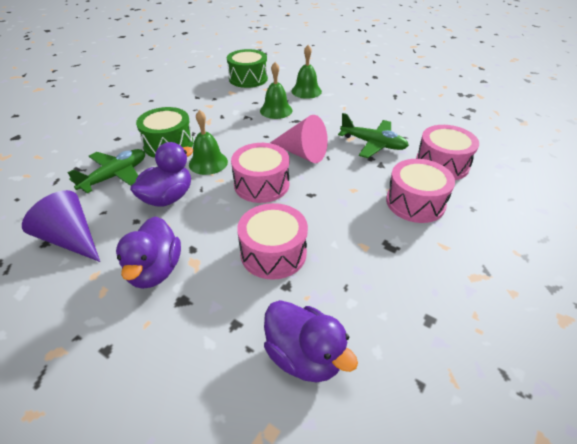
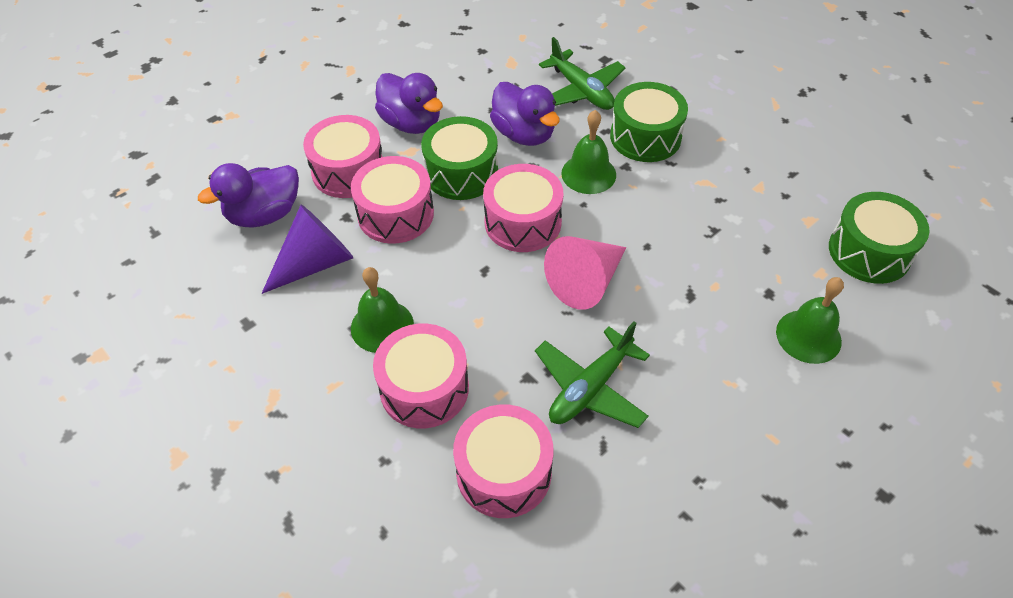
camera: 105 degrees right, 10 degrees up
purple cone [22,190,100,262] -> purple cone moved to [262,205,354,294]
purple duck [116,216,181,289] -> purple duck turned 150 degrees counterclockwise [375,73,443,134]
green bell [260,62,293,119] -> green bell moved to [351,267,414,353]
none -> pink drum [303,115,382,198]
none -> green drum [421,116,498,200]

